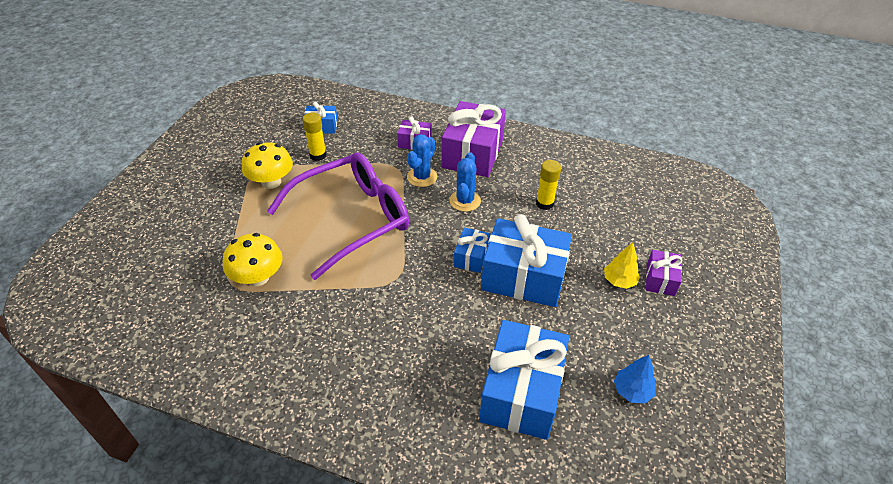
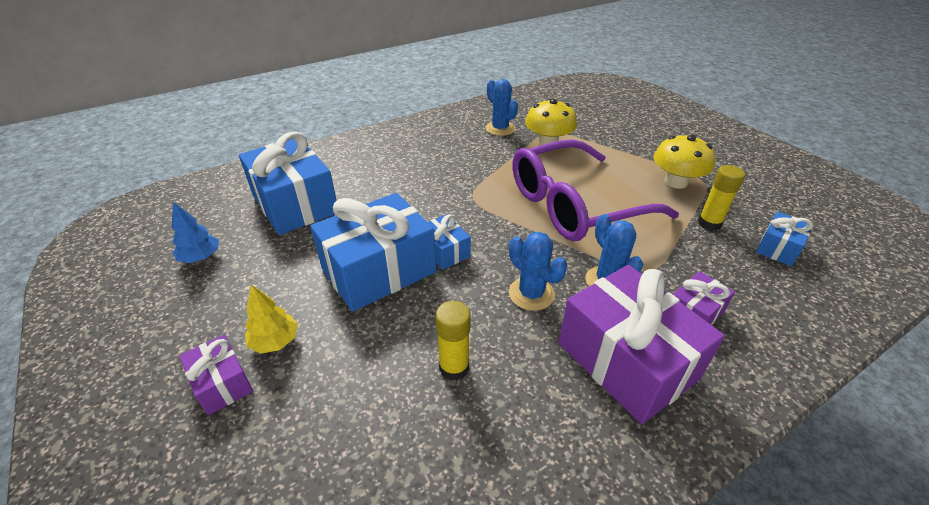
camera: 130 degrees right, 5 degrees down
purple glasses [267,152,409,280] -> purple glasses turned 60 degrees clockwise [512,139,679,241]
none -> blue cactus [486,79,518,136]

